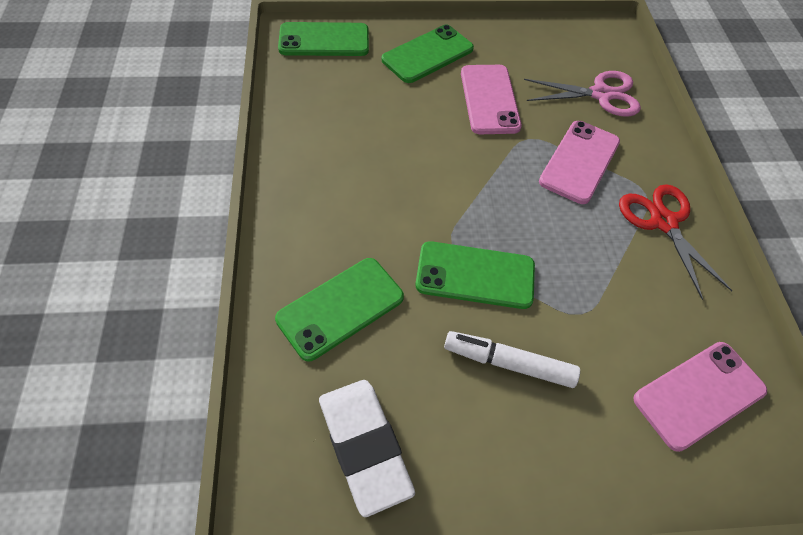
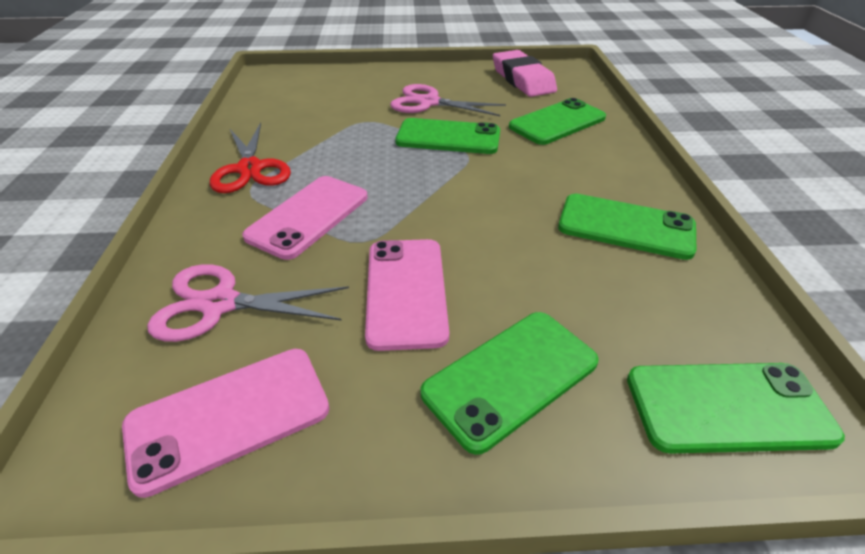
camera: 175 degrees left, 15 degrees down
white eraser [319,380,415,517] -> pink eraser [493,50,557,97]
white marker [444,331,580,388] -> pink scissors [390,84,506,116]
pink phone [633,342,767,452] -> pink phone moved to [122,349,330,498]
none -> green phone [558,194,696,260]

